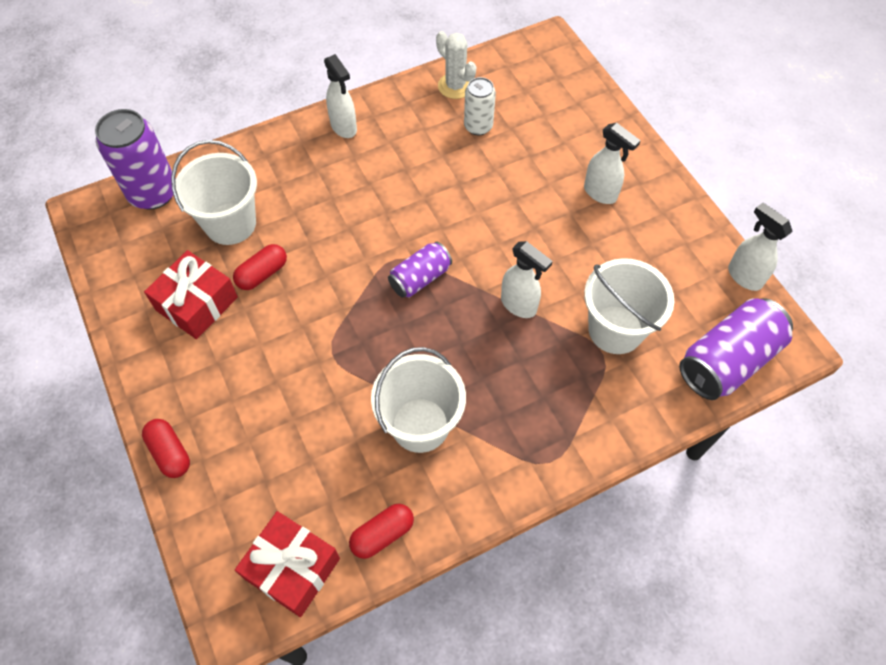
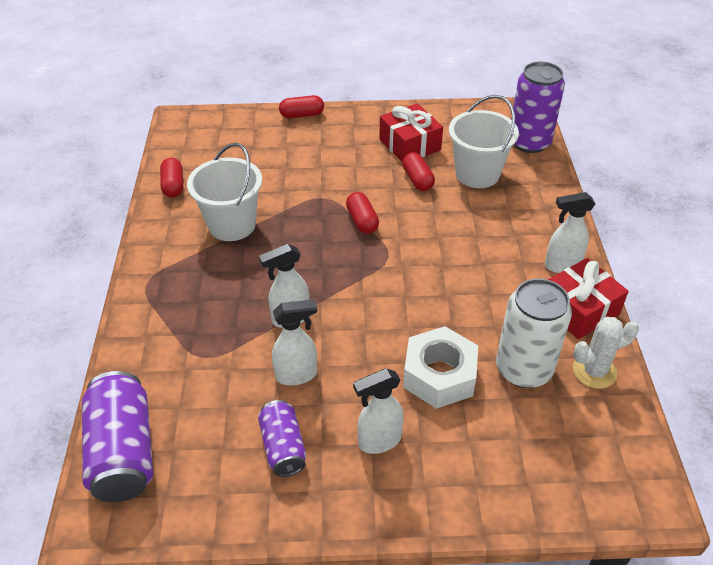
camera: 115 degrees right, 15 degrees down
red gift [235,511,340,617] -> red gift moved to [548,258,629,339]
purple can [388,242,452,298] -> purple can moved to [258,400,306,477]
white can [464,77,496,135] -> white can [496,278,572,388], size x1.68
white bucket [584,258,674,354] -> none
white spray bottle [728,203,793,291] -> white spray bottle moved to [272,299,317,385]
none -> red capsule [346,192,379,234]
none -> white nut [403,326,478,409]

